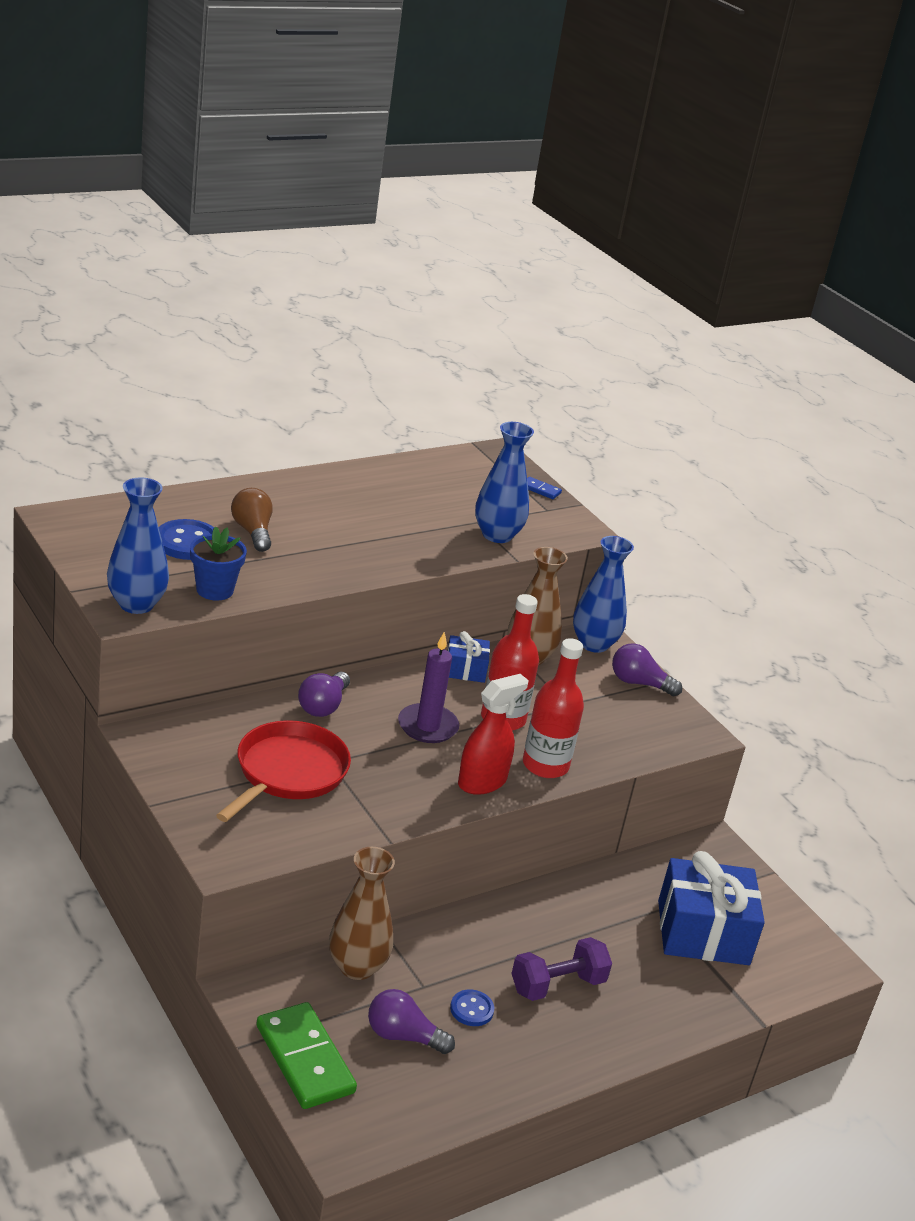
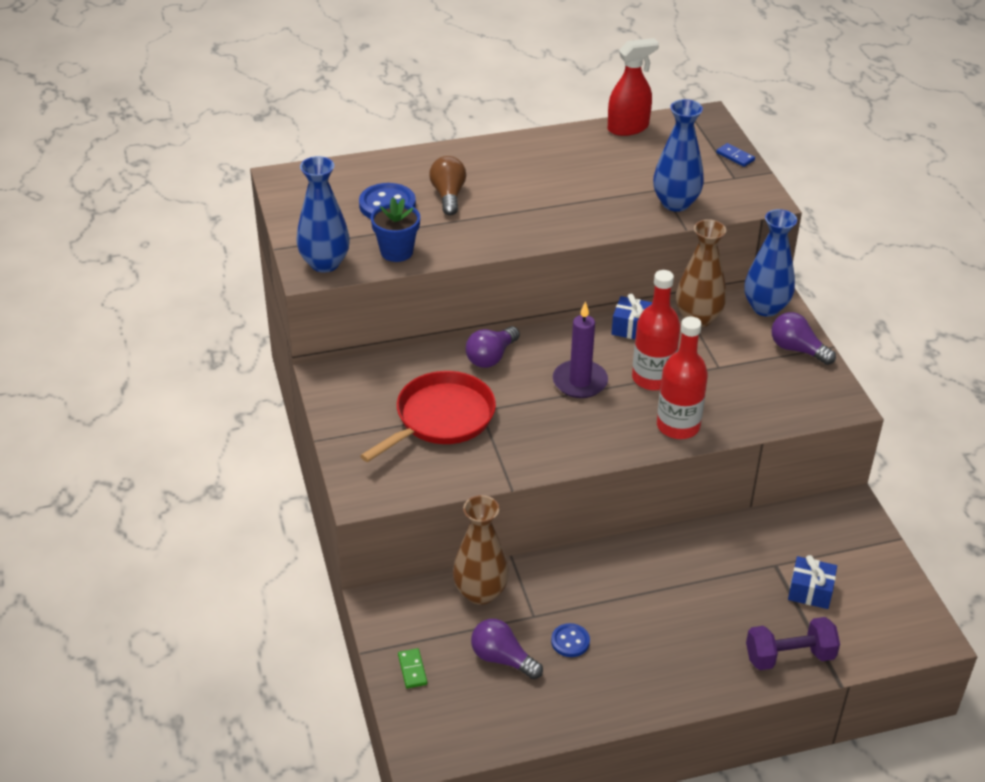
camera: 20 degrees right, 10 degrees up
green domino [256,1002,357,1109] -> green domino [398,648,427,689], size x0.44
red spray bottle [458,674,529,795] -> red spray bottle moved to [608,38,659,136]
purple dumbbell [511,937,612,1001] -> purple dumbbell moved to [746,617,840,670]
blue gift [658,851,765,965] -> blue gift [788,555,837,609], size x0.50

